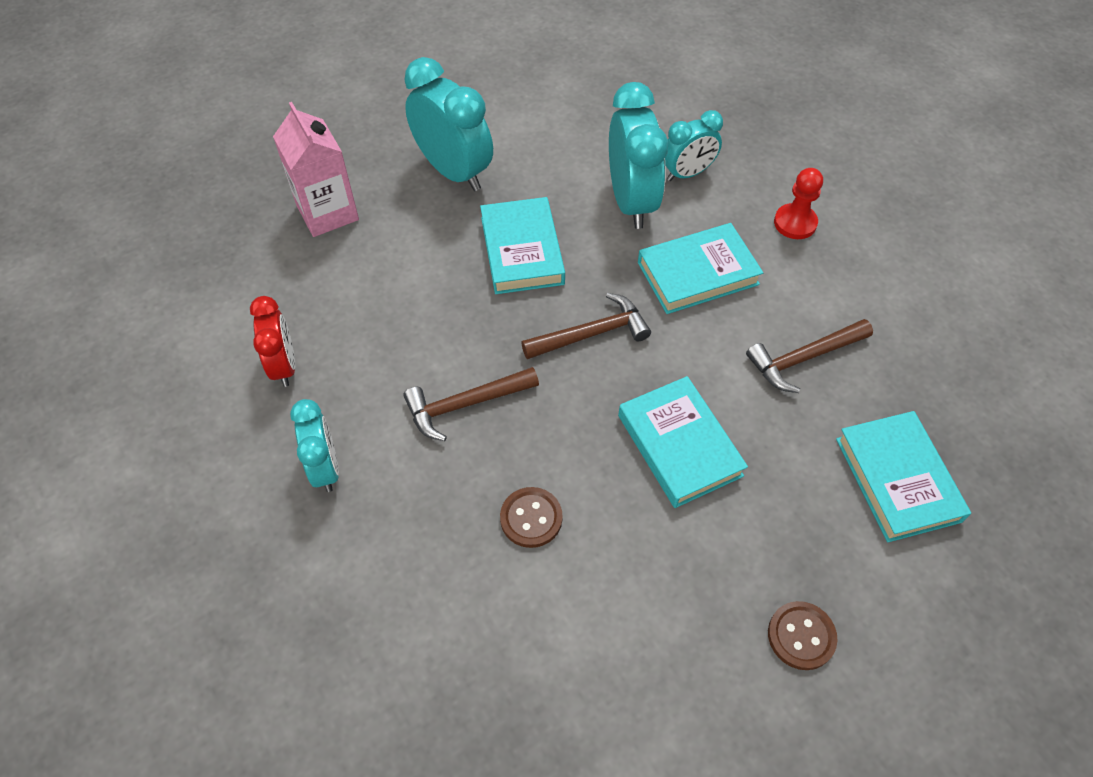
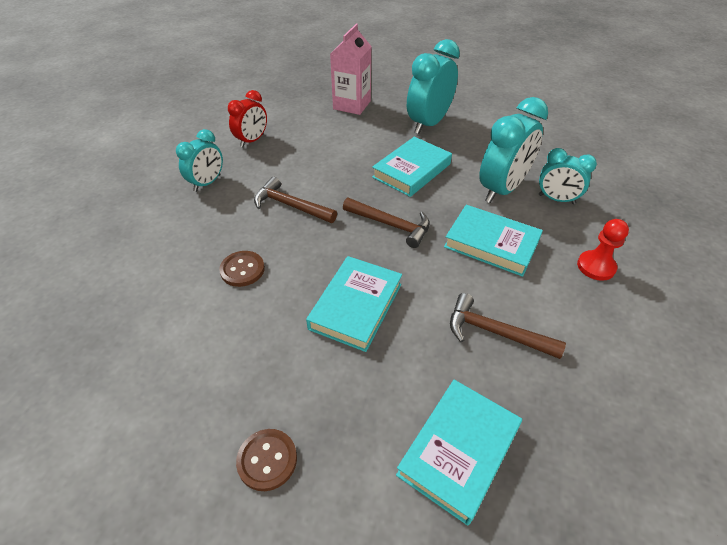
camera: 50 degrees right, 10 degrees down
turquoise clock [405,57,493,191] -> turquoise clock turned 150 degrees counterclockwise [407,39,460,134]

